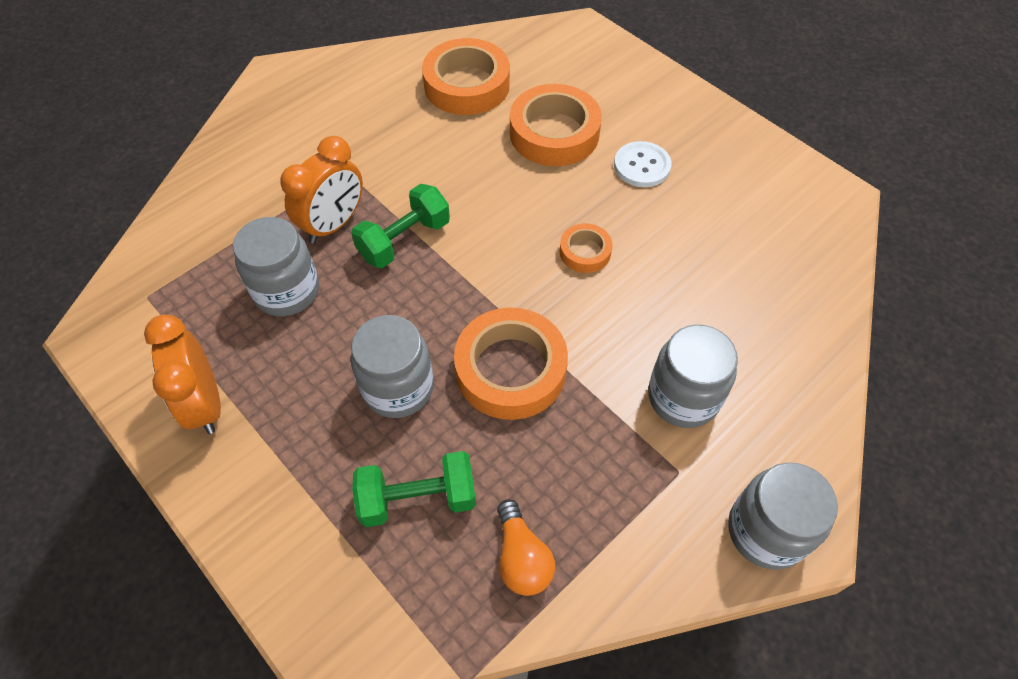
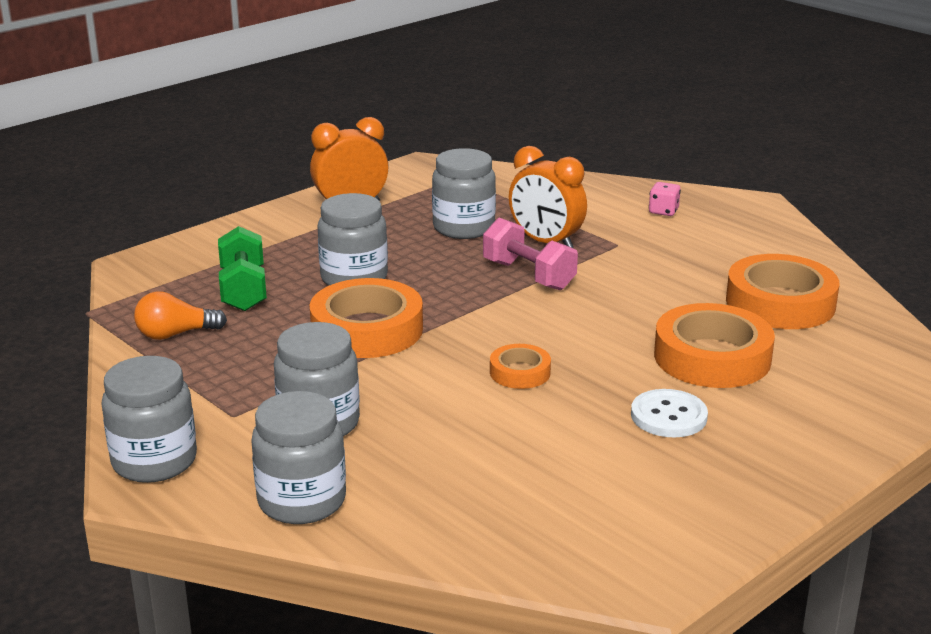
camera: 90 degrees right, 30 degrees down
green dumbbell [351,184,450,268] -> pink dumbbell [483,218,578,291]
none -> grey jar [251,391,346,524]
none -> pink dice [649,182,681,216]

